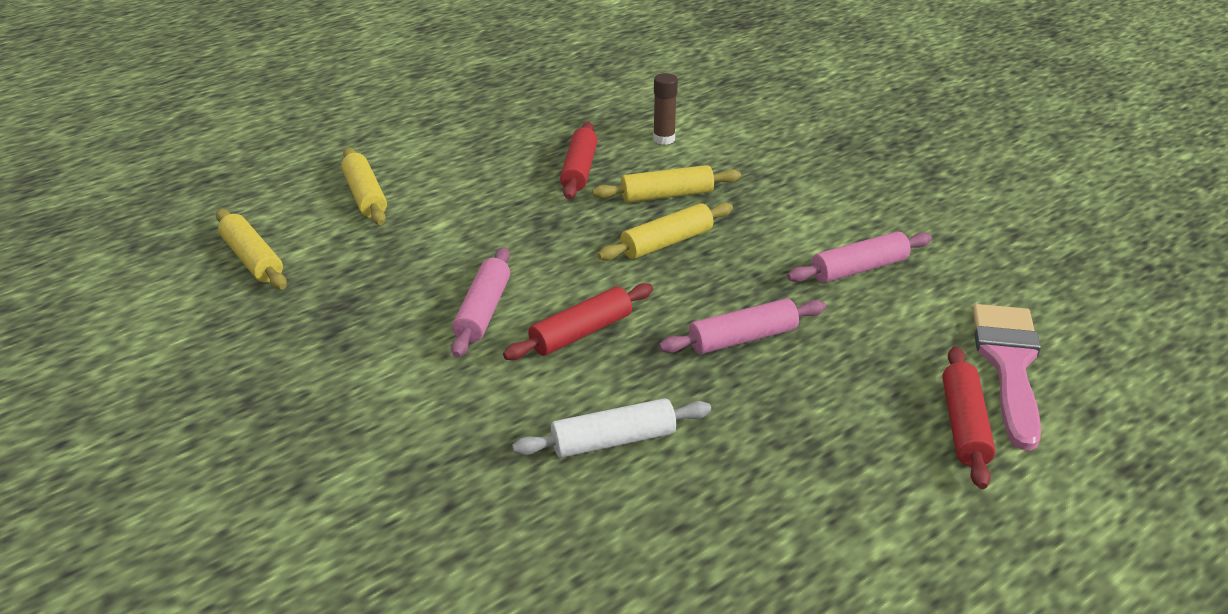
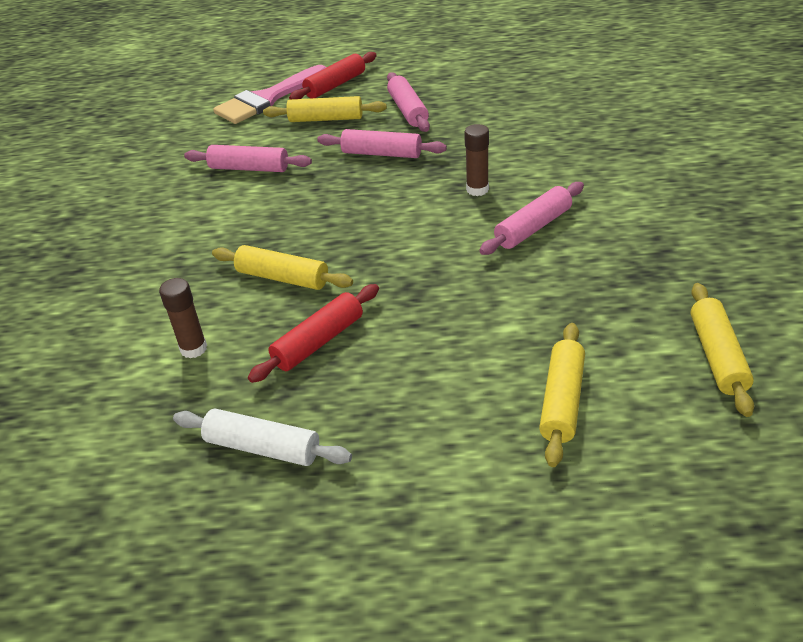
camera: 140 degrees left, 5 degrees up
red rolling pin [503,283,653,360] -> brown glue stick [464,124,489,196]
white rolling pin [512,398,711,458] -> white rolling pin moved to [173,409,352,466]
yellow rolling pin [598,203,733,261] -> yellow rolling pin moved to [263,96,387,122]
none -> pink rolling pin [387,72,430,132]

